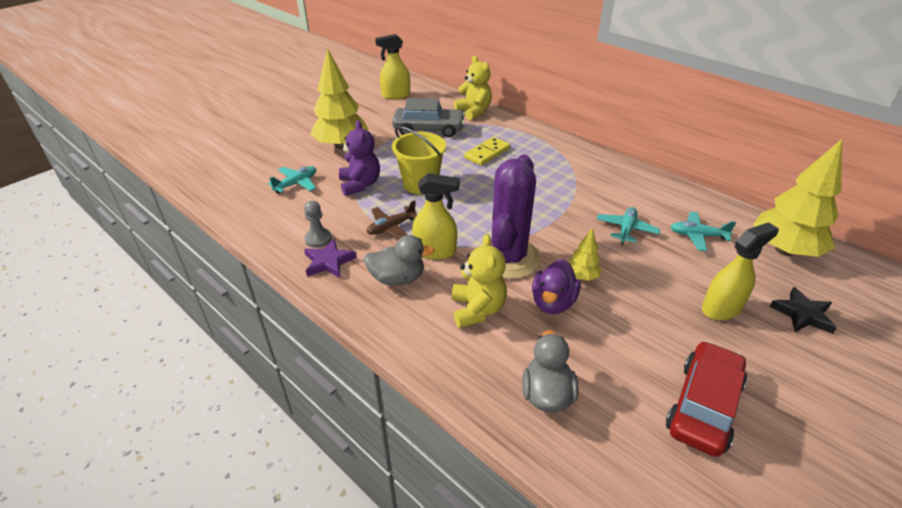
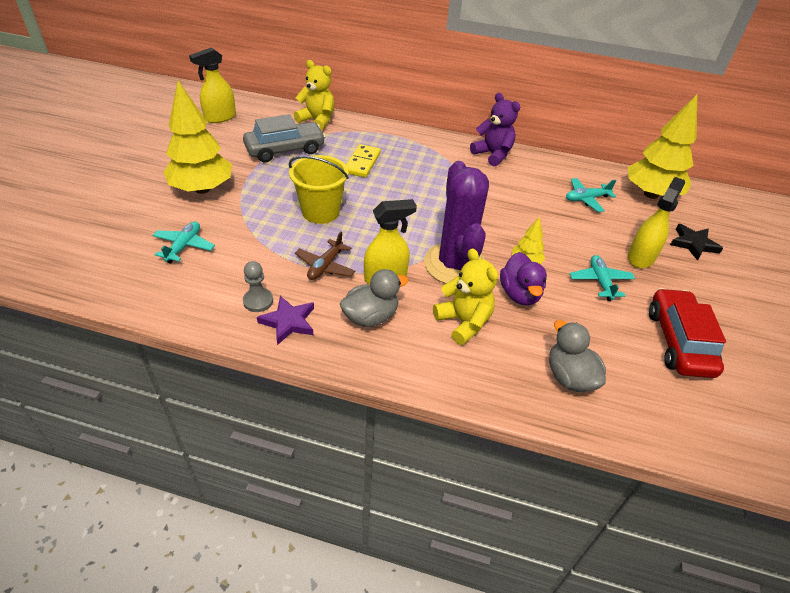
camera: 30 degrees left, 5 degrees up
purple teddy bear [339,120,380,196] -> purple teddy bear moved to [470,93,520,166]
turquoise plane [597,207,660,244] -> turquoise plane moved to [569,255,635,301]

